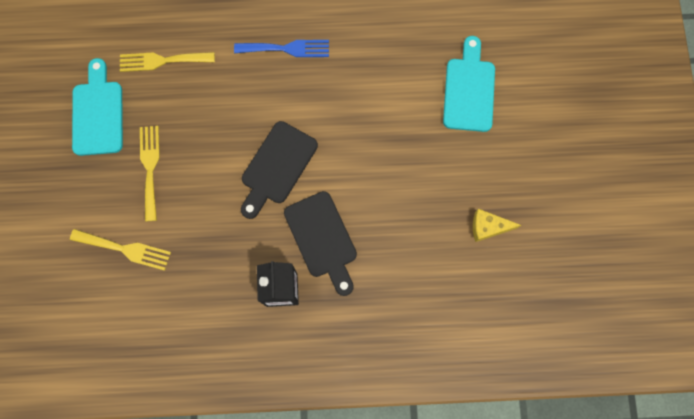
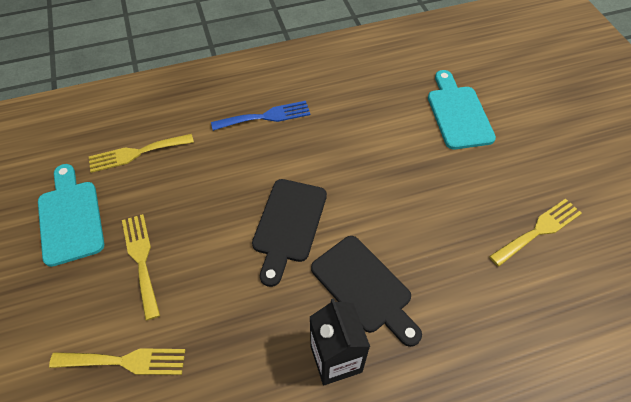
camera: 15 degrees left, 20 degrees down
yellow cheese [473,209,521,242] -> yellow fork [489,199,582,266]

